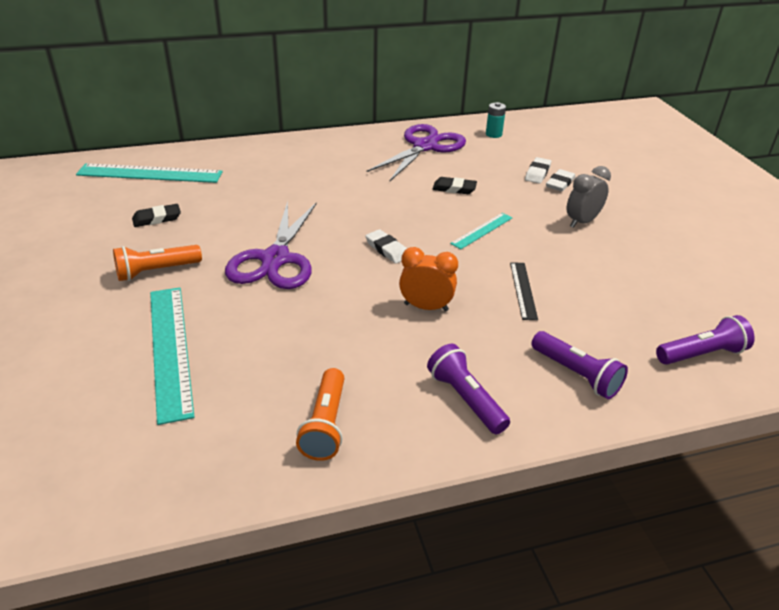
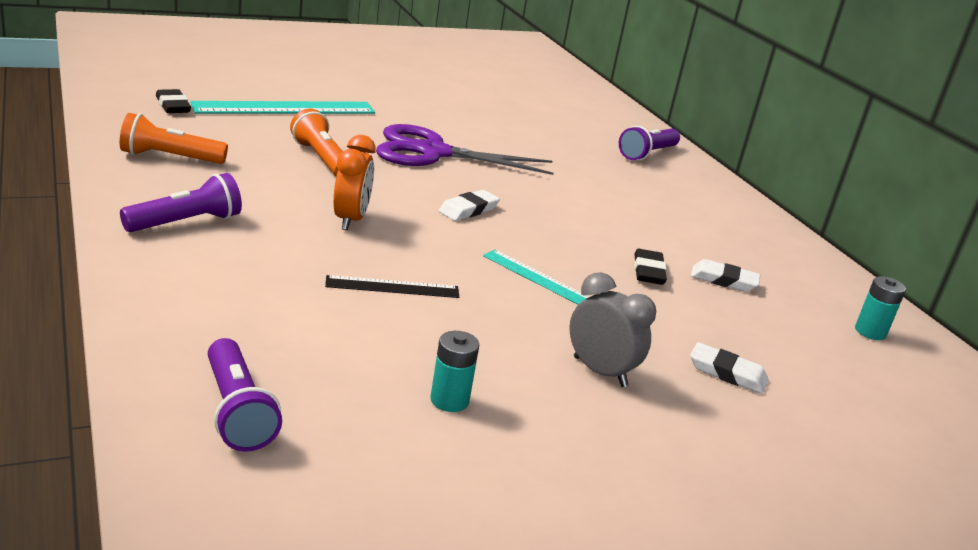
camera: 80 degrees right, 10 degrees down
turquoise ruler [76,163,223,183] -> none
orange flashlight [113,245,202,281] -> orange flashlight moved to [290,108,343,176]
black eraser [132,204,181,227] -> black eraser moved to [156,89,191,113]
purple scissors [367,124,466,181] -> none
white eraser [525,157,551,184] -> white eraser moved to [691,259,760,292]
purple flashlight [532,331,628,399] -> purple flashlight moved to [619,126,680,161]
none -> turquoise battery [430,331,479,412]

